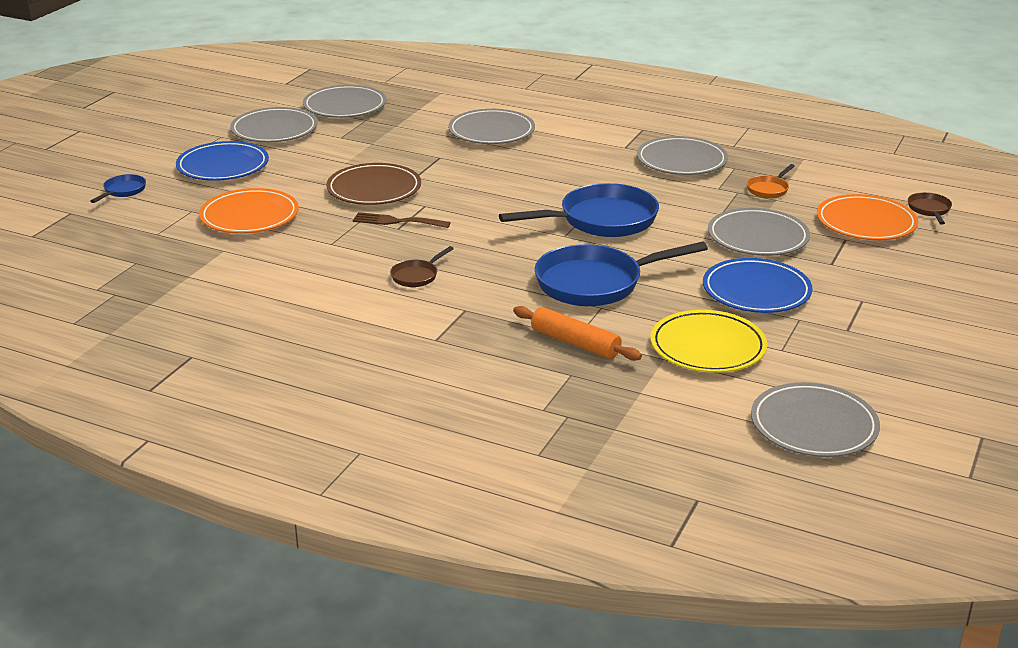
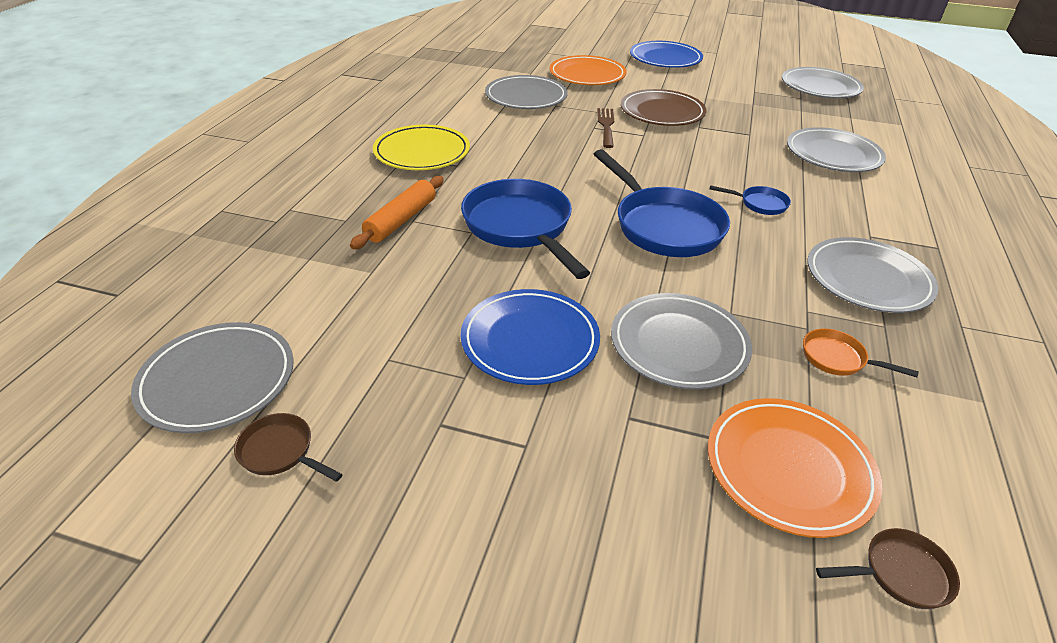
camera: 80 degrees right, 10 degrees up
blue pan [91,174,146,203] -> blue pan moved to [710,185,791,215]
grey plate [230,107,318,142] -> grey plate moved to [485,75,568,109]
brown pan [390,246,454,287] -> brown pan moved to [234,413,343,482]
yellow plate [650,310,767,373] -> yellow plate moved to [373,125,470,170]

